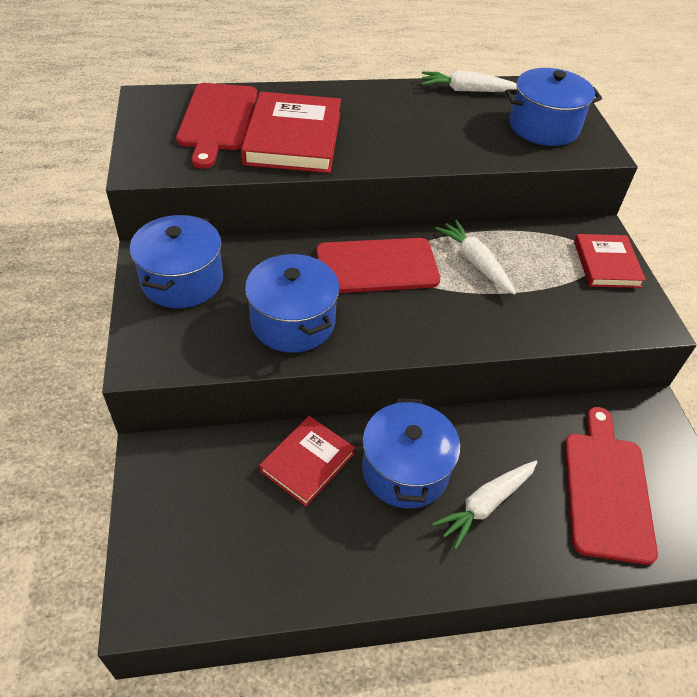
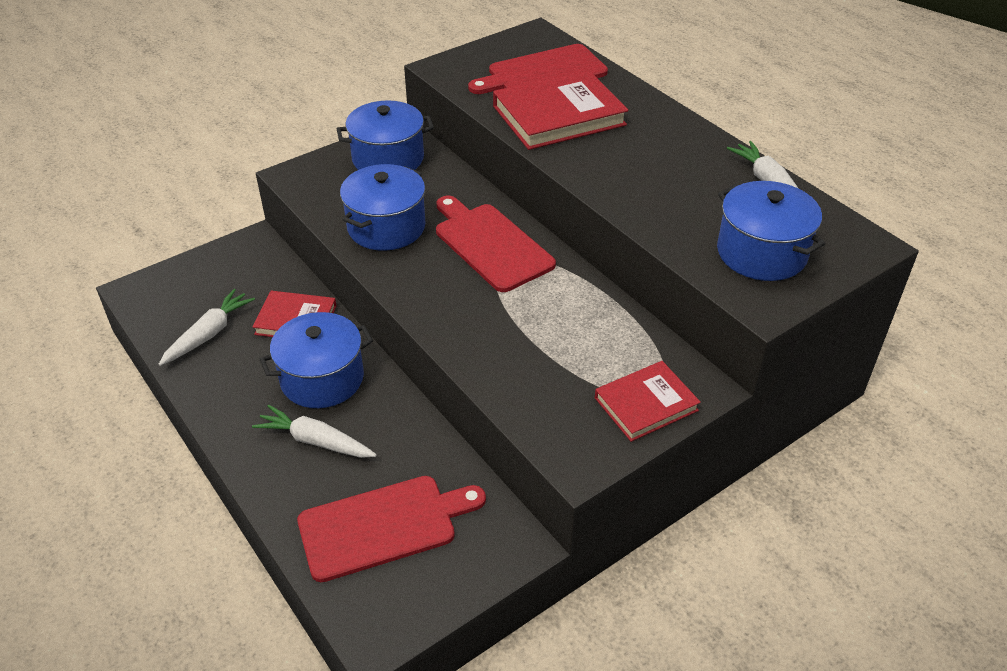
camera: 65 degrees right, 5 degrees down
white carrot [435,220,516,295] -> white carrot moved to [159,289,255,366]

